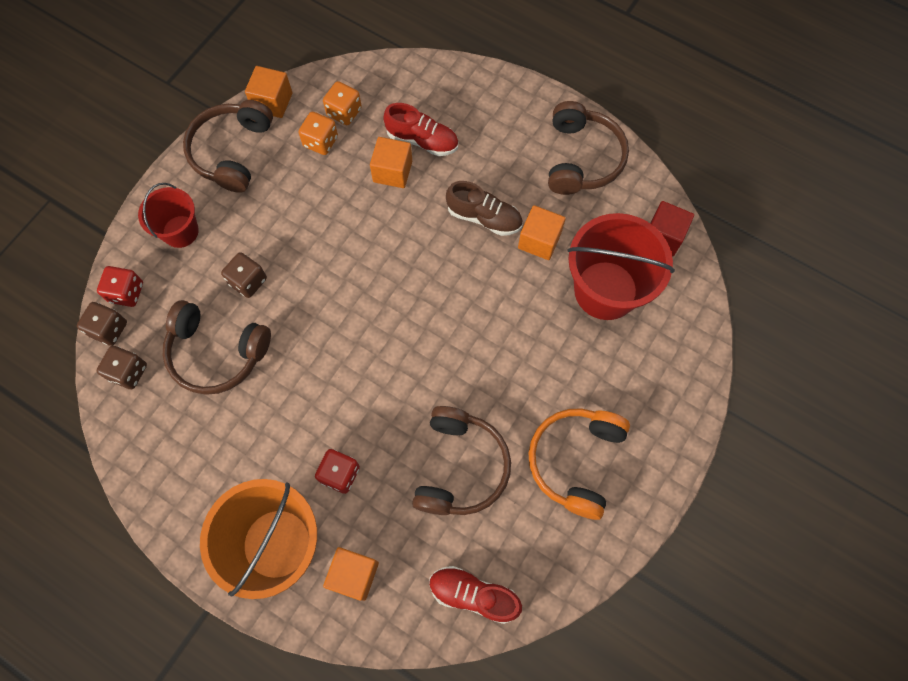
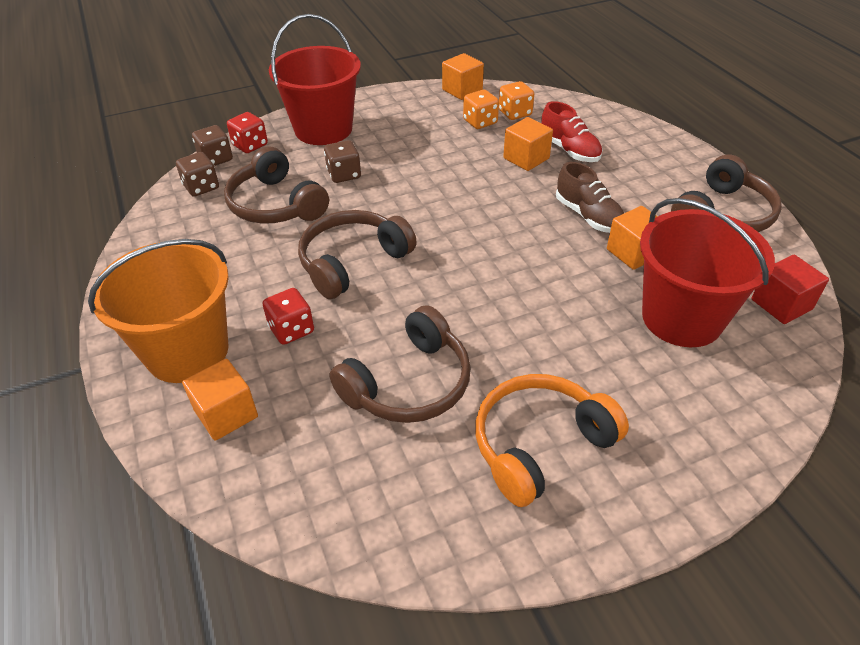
camera: 35 degrees right, 25 degrees down
red bucket [138,183,199,248] -> red bucket [269,14,361,145], size x1.73
brown headphones [183,100,273,193] -> brown headphones moved to [298,210,417,299]
red shoe [429,566,522,624] -> none

